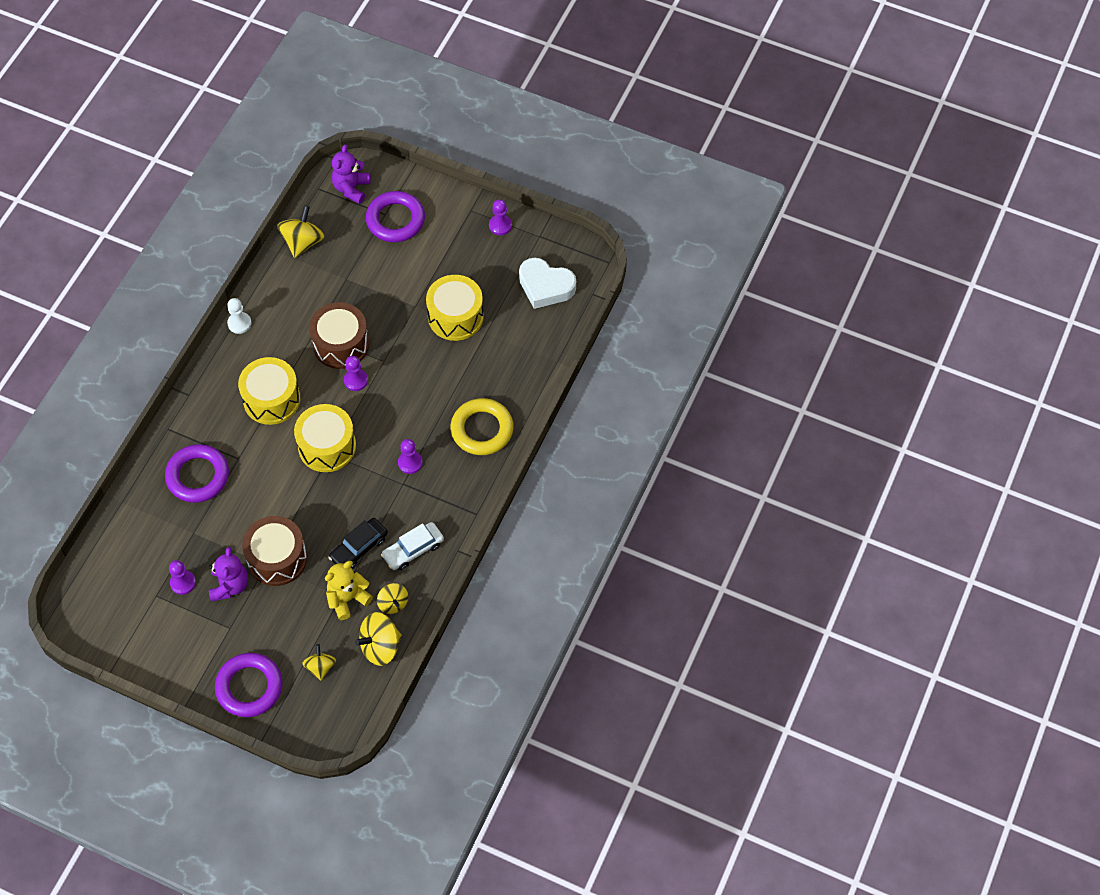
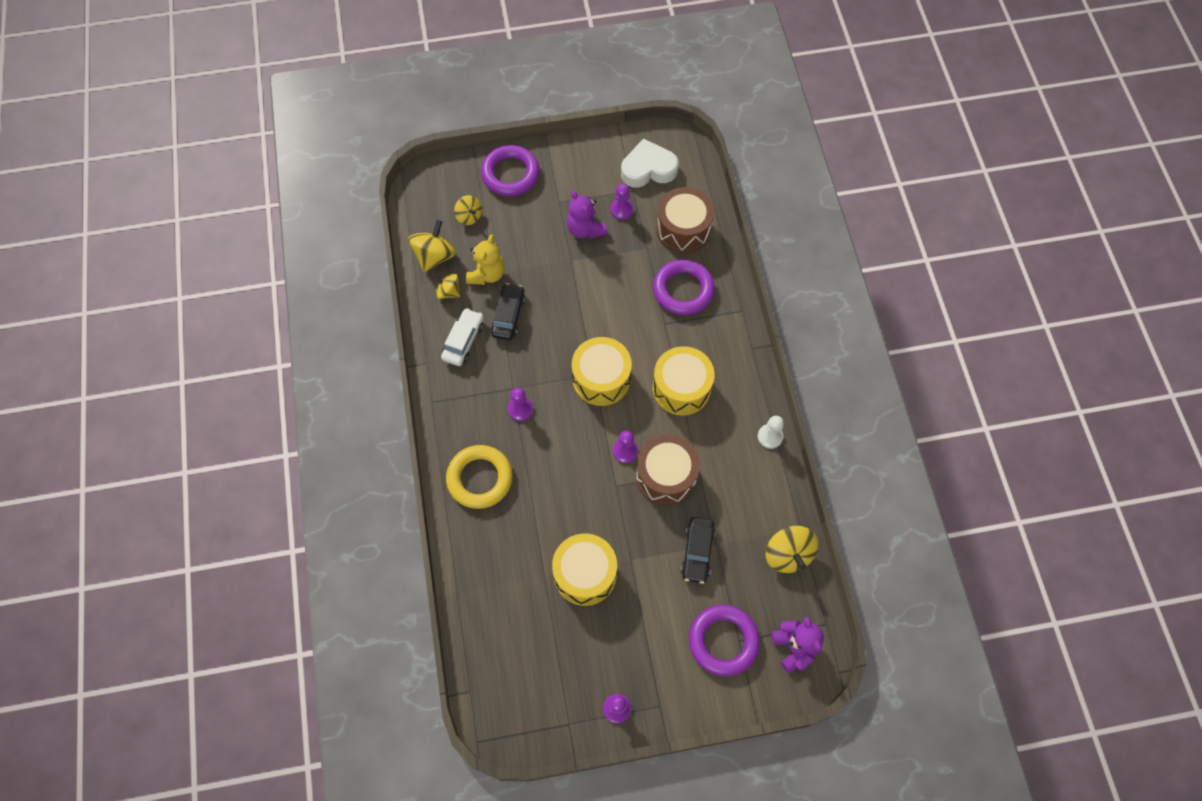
camera: 145 degrees right, 5 degrees up
brown drum [242,516,307,586] -> brown drum moved to [656,187,714,253]
white heart [519,258,576,309] -> white heart moved to [621,138,679,188]
none -> black car [681,517,715,584]

